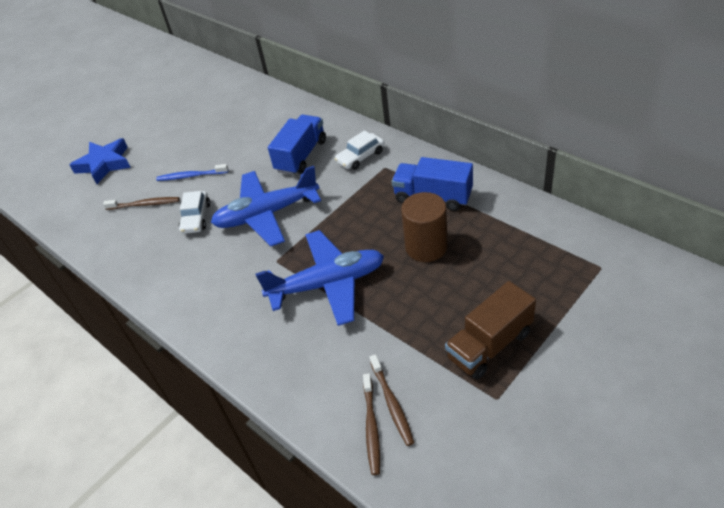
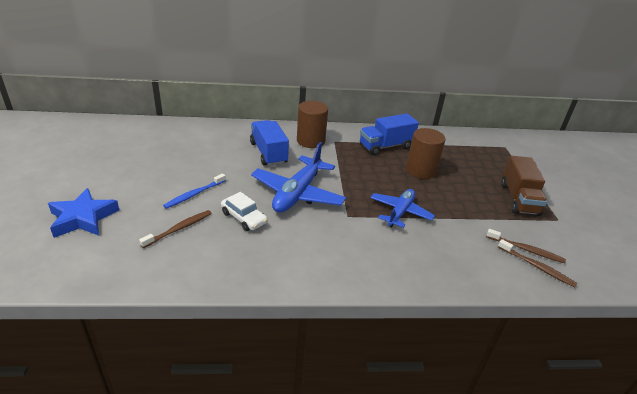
camera: 55 degrees left, 10 degrees down
blue plane [256,230,384,326] -> blue plane [370,189,435,228], size x0.64
white car [335,130,384,170] -> brown cylinder [297,101,328,148]

